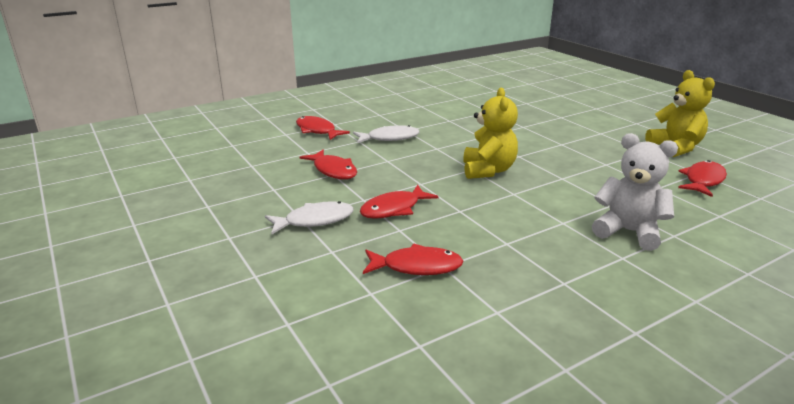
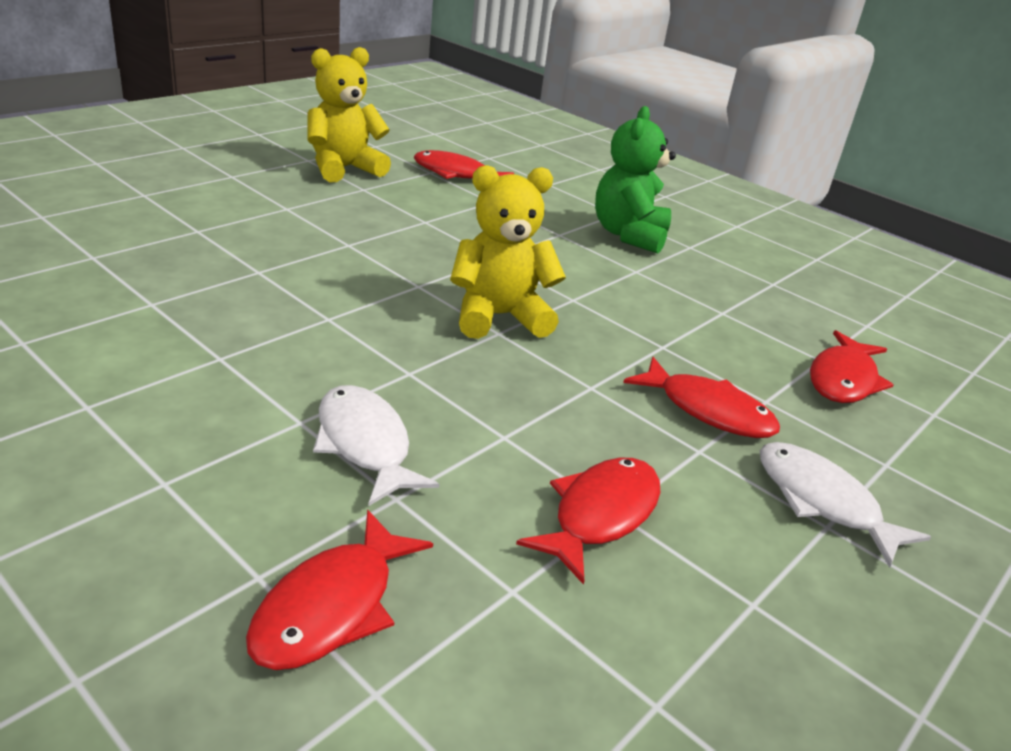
camera: 110 degrees left, 5 degrees up
red fish [363,244,463,275] -> red fish turned 135 degrees counterclockwise [810,330,893,403]
white teddy bear [592,133,678,251] -> green teddy bear [595,106,676,253]

